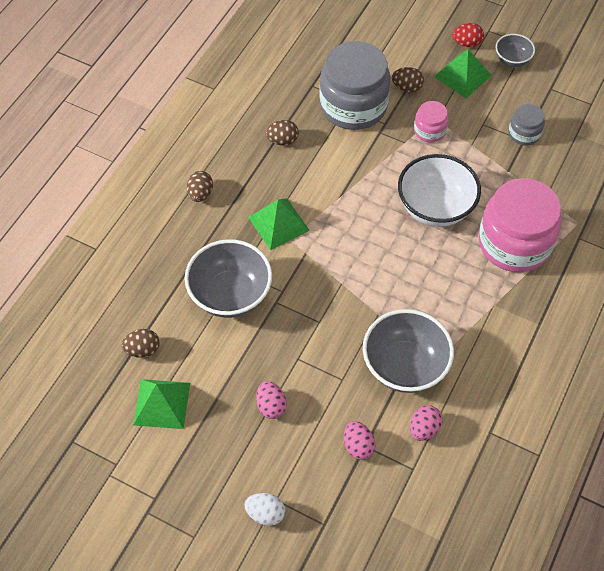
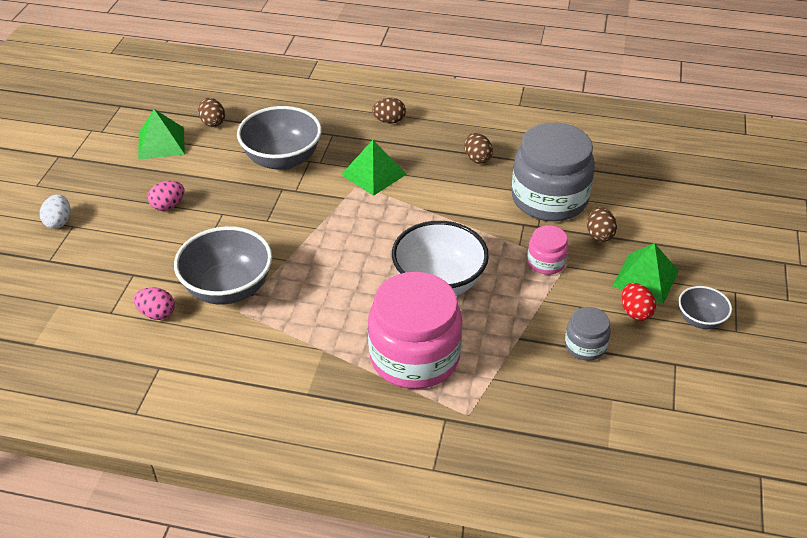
camera: 75 degrees right, 15 degrees down
pink egg [344,421,376,460] -> none
red egg [452,23,484,47] -> red egg moved to [622,283,656,321]

